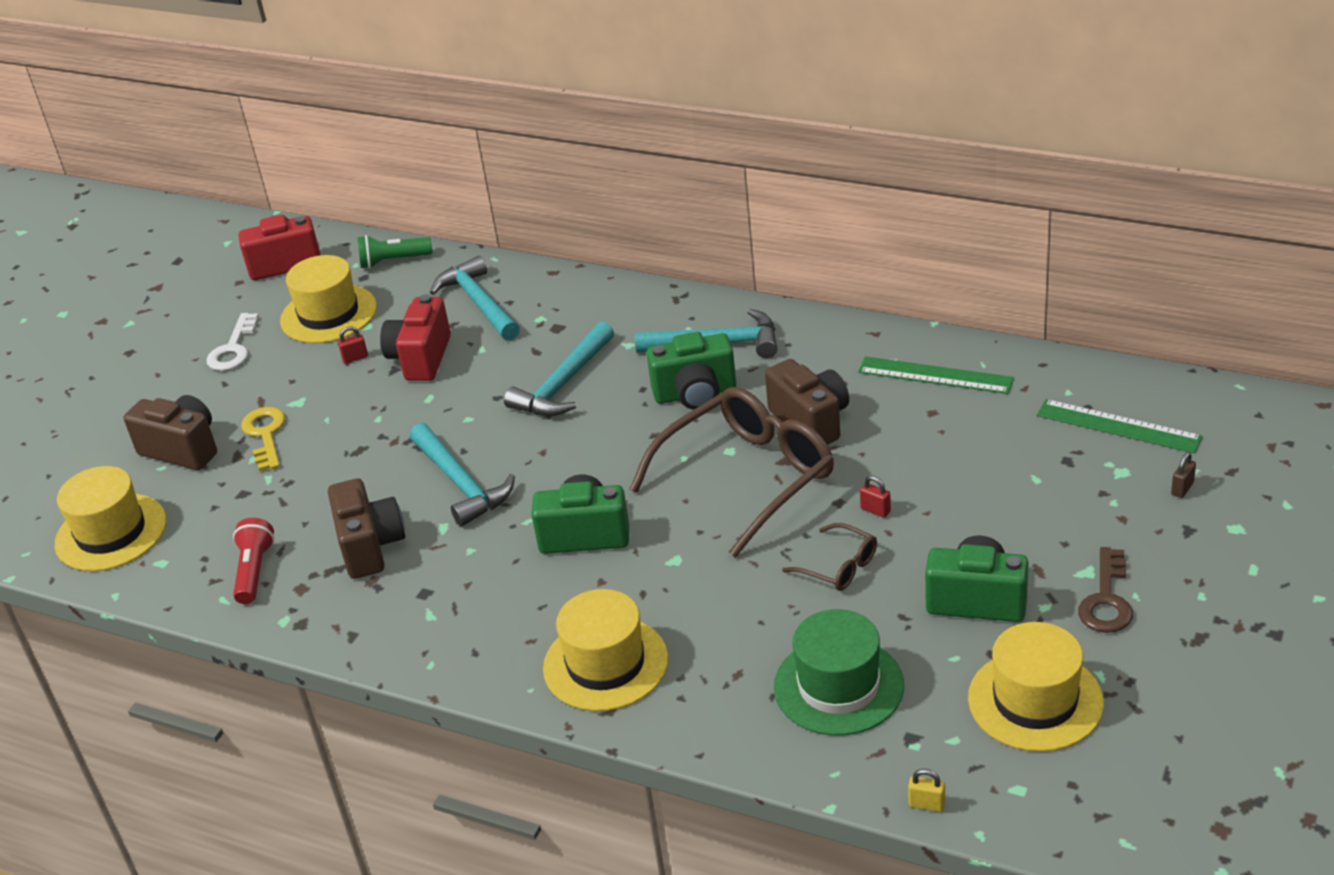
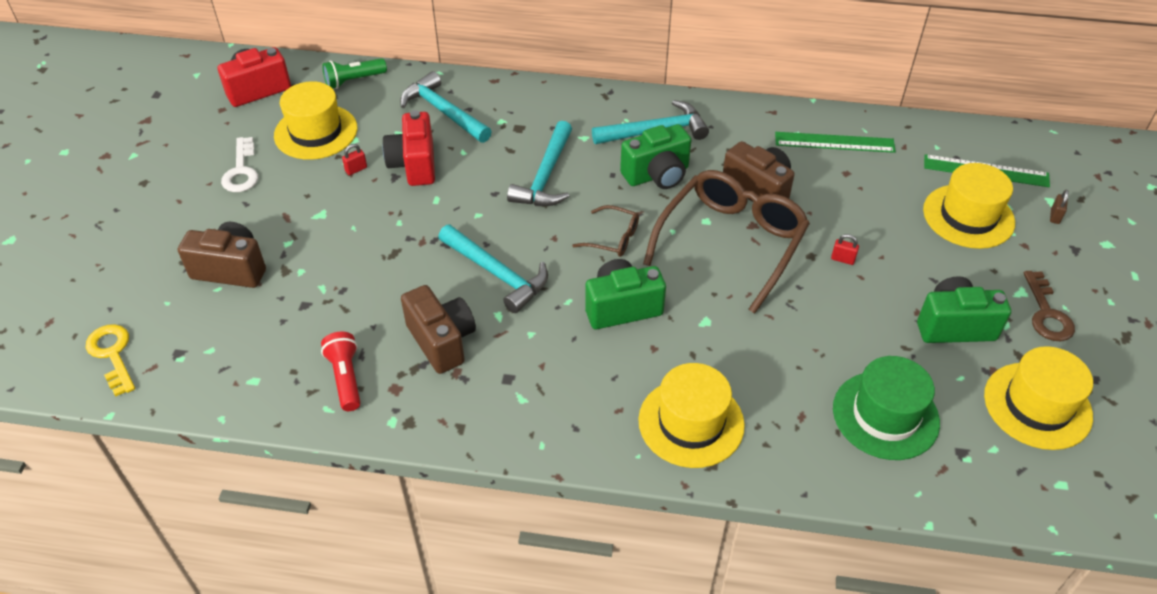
camera: 20 degrees left, 10 degrees up
yellow hat [55,466,167,571] -> yellow hat moved to [923,163,1015,249]
yellow key [241,407,285,471] -> yellow key moved to [86,324,135,396]
brown glasses [782,523,877,591] -> brown glasses moved to [572,205,639,257]
yellow padlock [908,769,945,812] -> none

